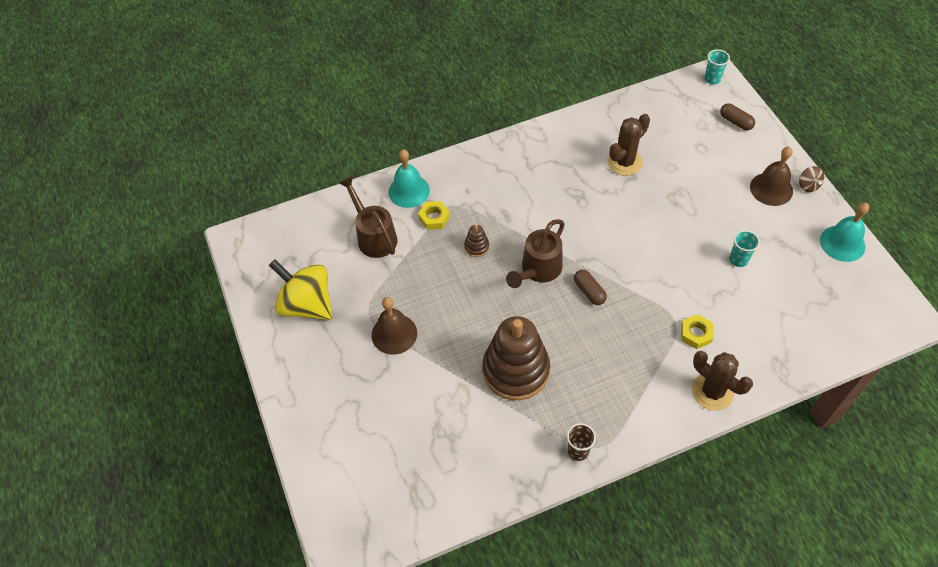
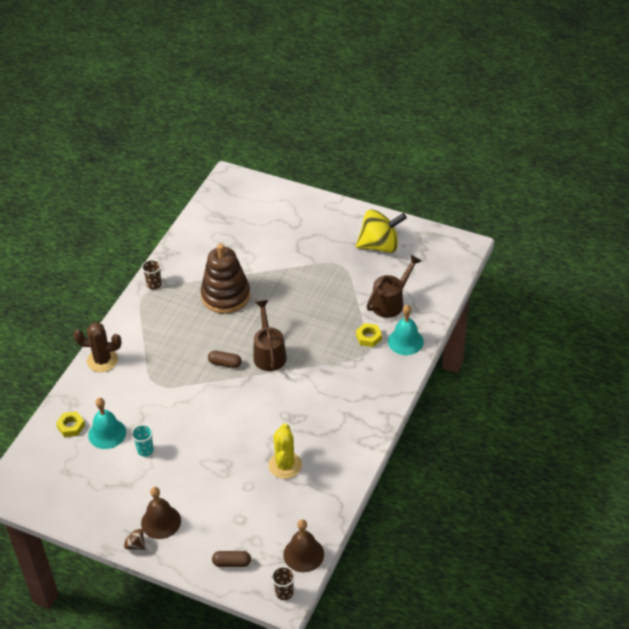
camera: 135 degrees right, 10 degrees down
brown watering can [339,176,397,258] -> brown watering can turned 60 degrees counterclockwise [366,255,421,318]
brown bell [372,297,417,355] -> brown bell moved to [283,519,324,572]
brown stacking toy [464,225,489,257] -> none
brown cactus [607,114,650,176] -> yellow cactus [269,423,302,479]
yellow nut [681,314,714,349] -> yellow nut moved to [56,411,85,437]
turquoise cup [704,49,730,84] -> brown cup [271,566,295,600]
turquoise bell [820,202,869,262] -> turquoise bell moved to [88,398,126,449]

